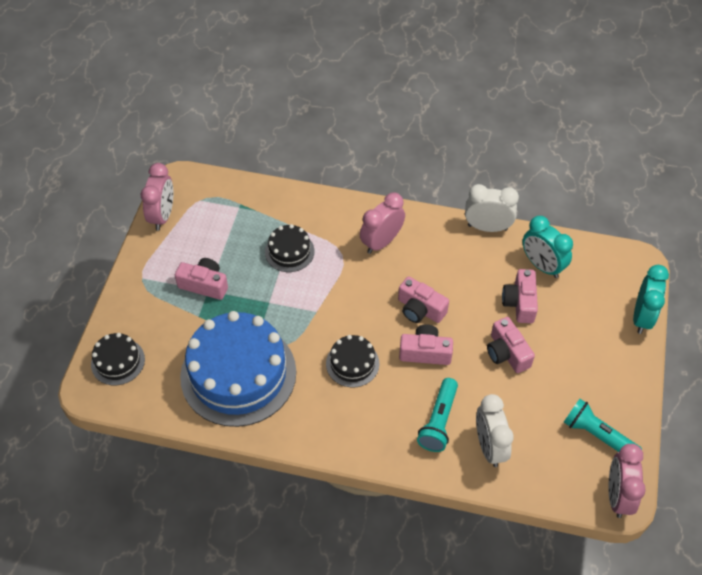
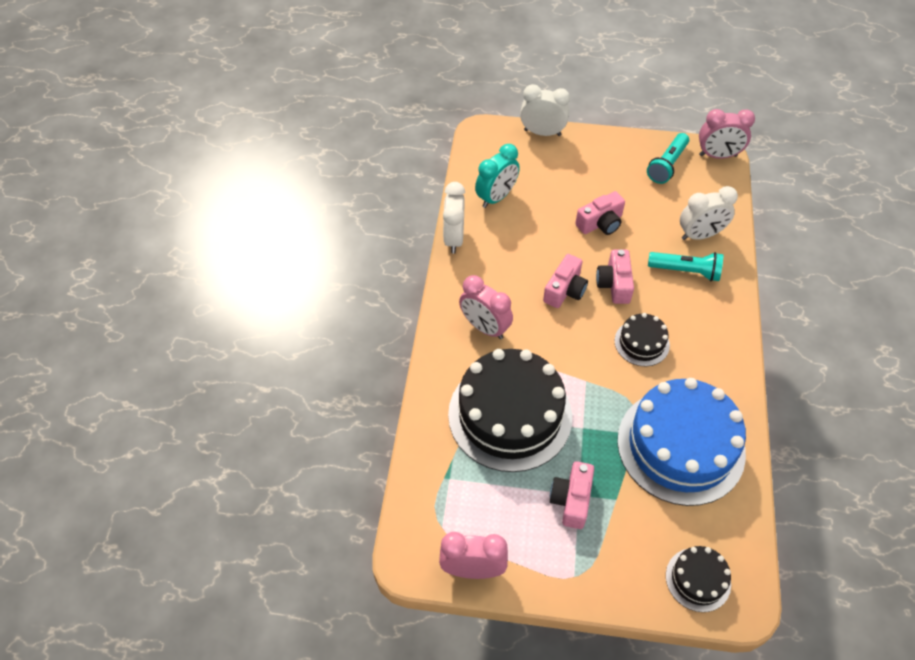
camera: 95 degrees left, 0 degrees up
black cake [265,224,314,272] -> black cake [448,349,572,472], size x2.14
pink camera [502,269,538,323] -> none
turquoise clock [633,265,669,334] -> white clock [520,84,570,136]

